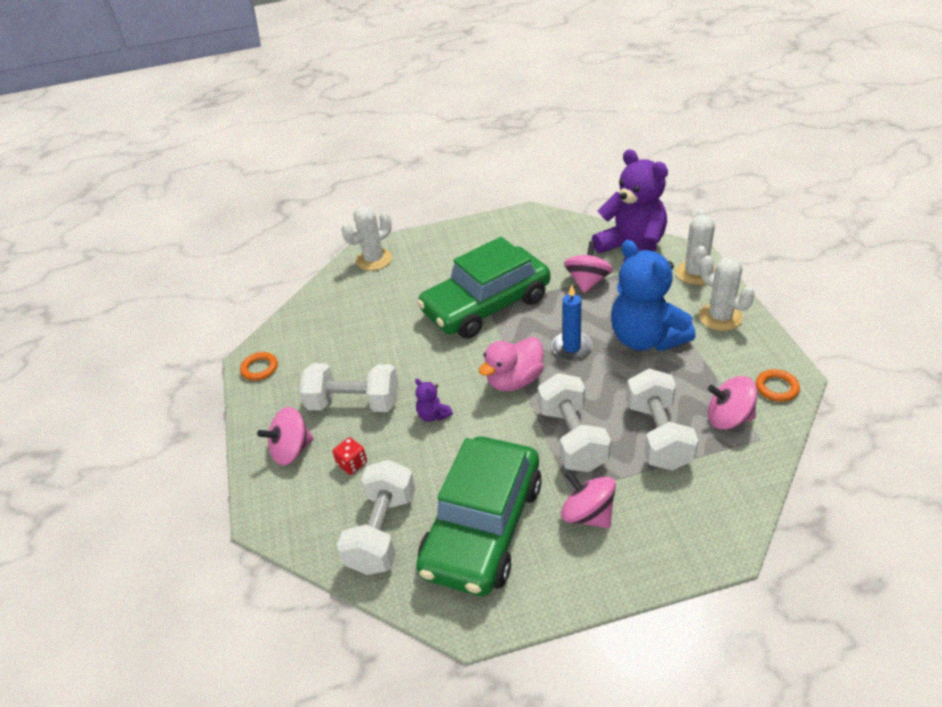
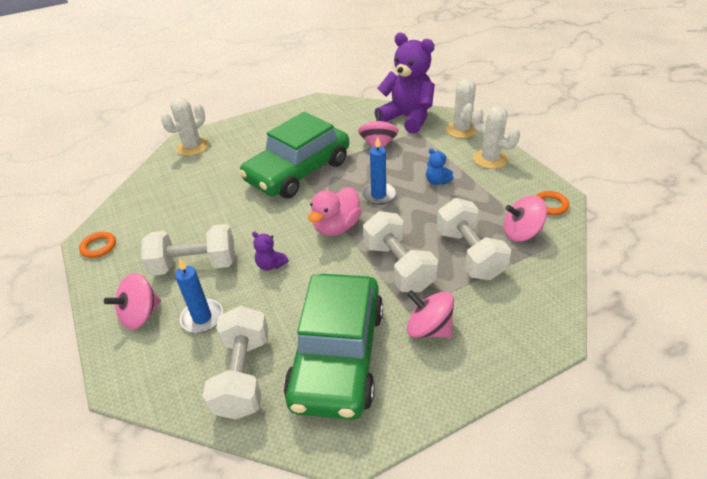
camera: 15 degrees left, 0 degrees up
red dice [332,437,367,475] -> blue candle [175,258,223,333]
blue teddy bear [611,240,696,351] -> blue teddy bear [426,148,454,185], size x0.41

